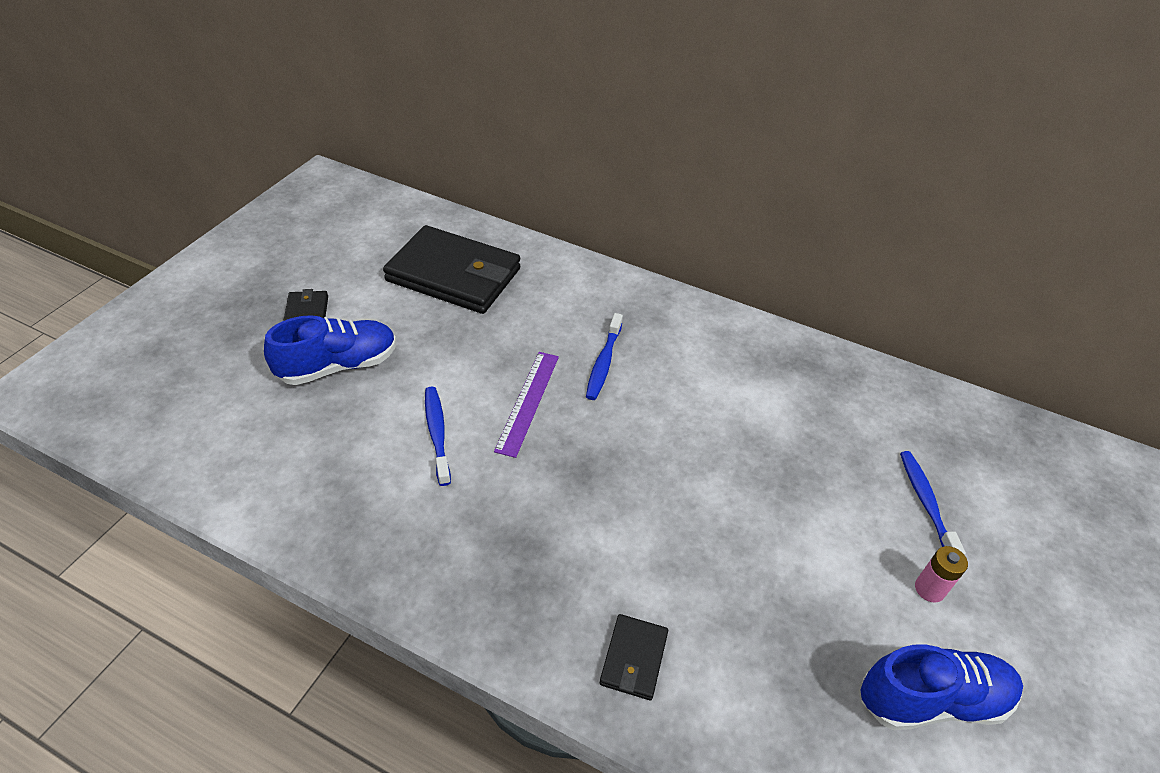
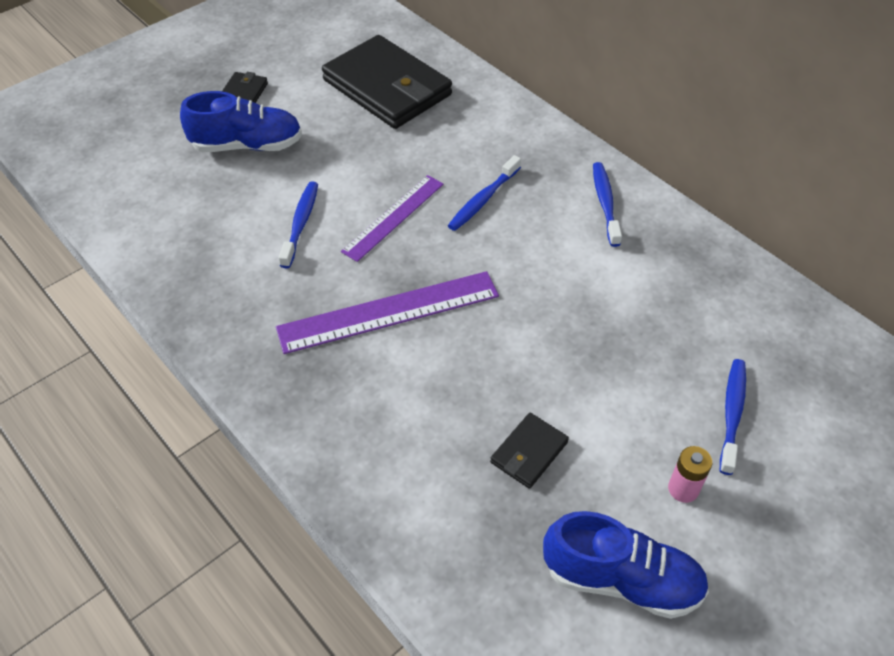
camera: 25 degrees right, 5 degrees up
black wallet [600,614,668,700] -> black wallet moved to [490,413,569,489]
none -> purple ruler [276,271,499,354]
none -> blue toothbrush [593,162,622,247]

